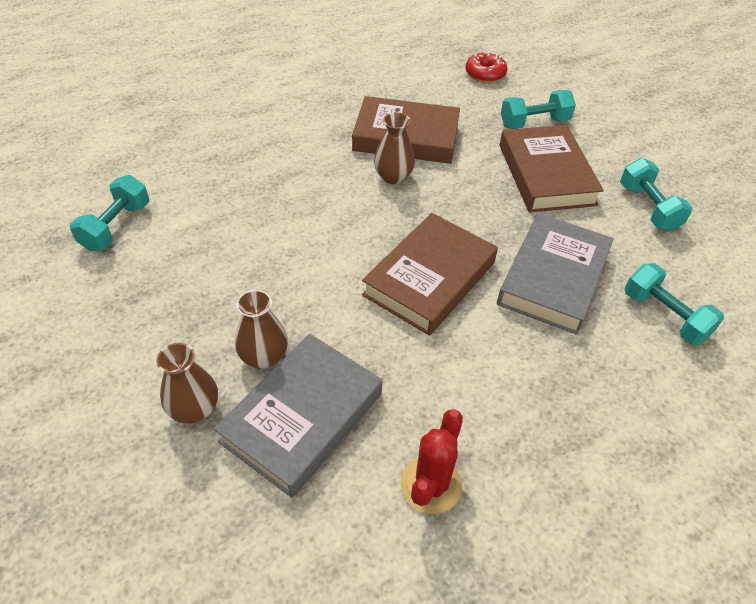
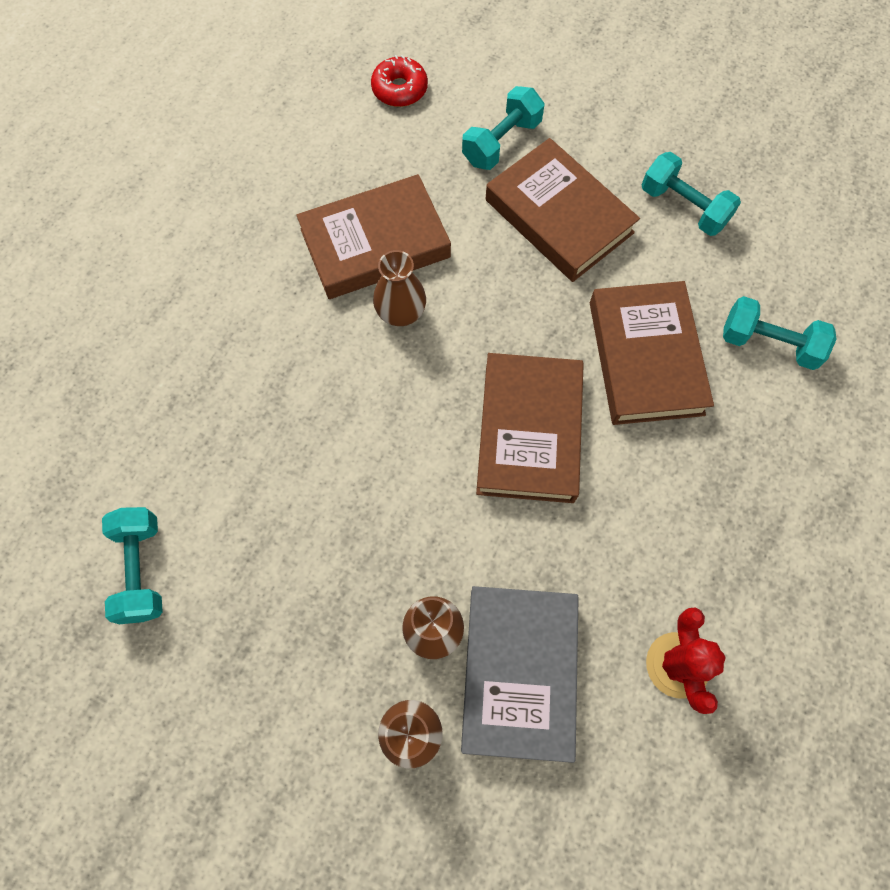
camera: 30 degrees left, 20 degrees up
grey book [497,213,614,335] -> brown book [590,281,714,425]

